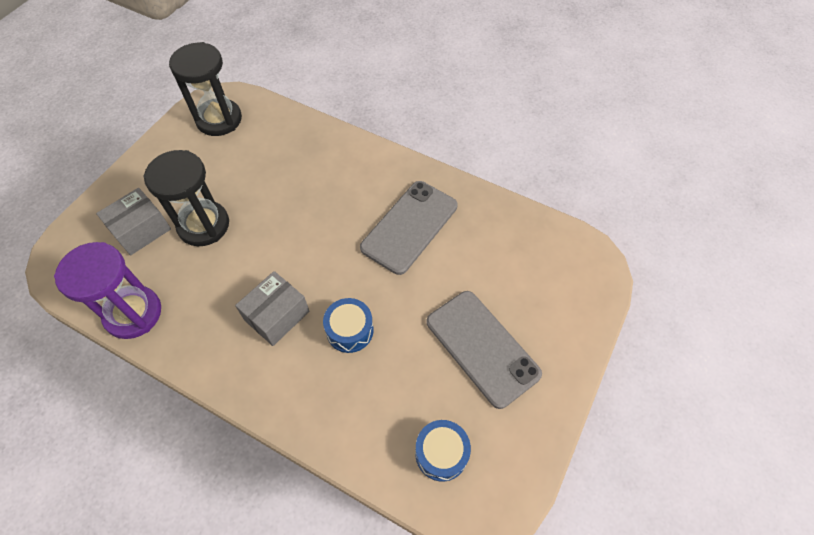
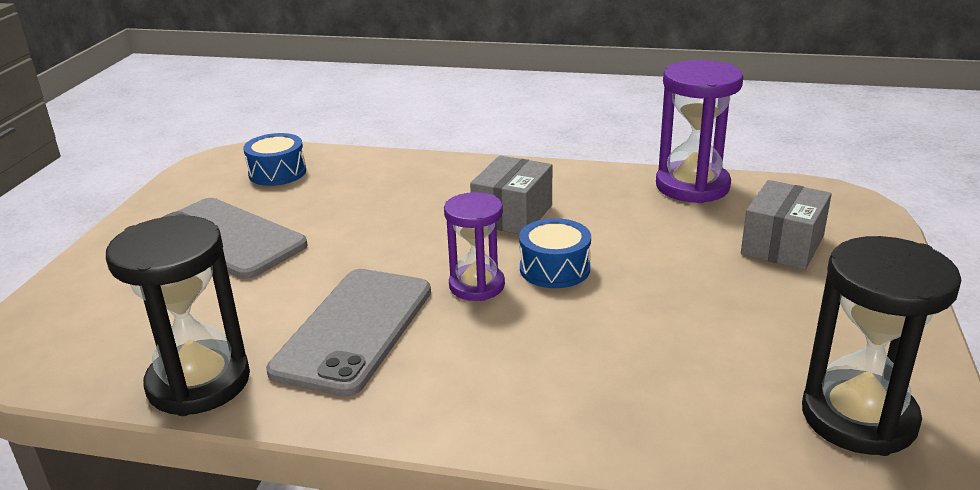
camera: 165 degrees right, 30 degrees down
black hourglass [143,150,229,246] -> black hourglass moved to [106,215,250,416]
blue drum [323,298,374,353] -> blue drum moved to [519,218,591,288]
none -> purple hourglass [444,192,505,301]

